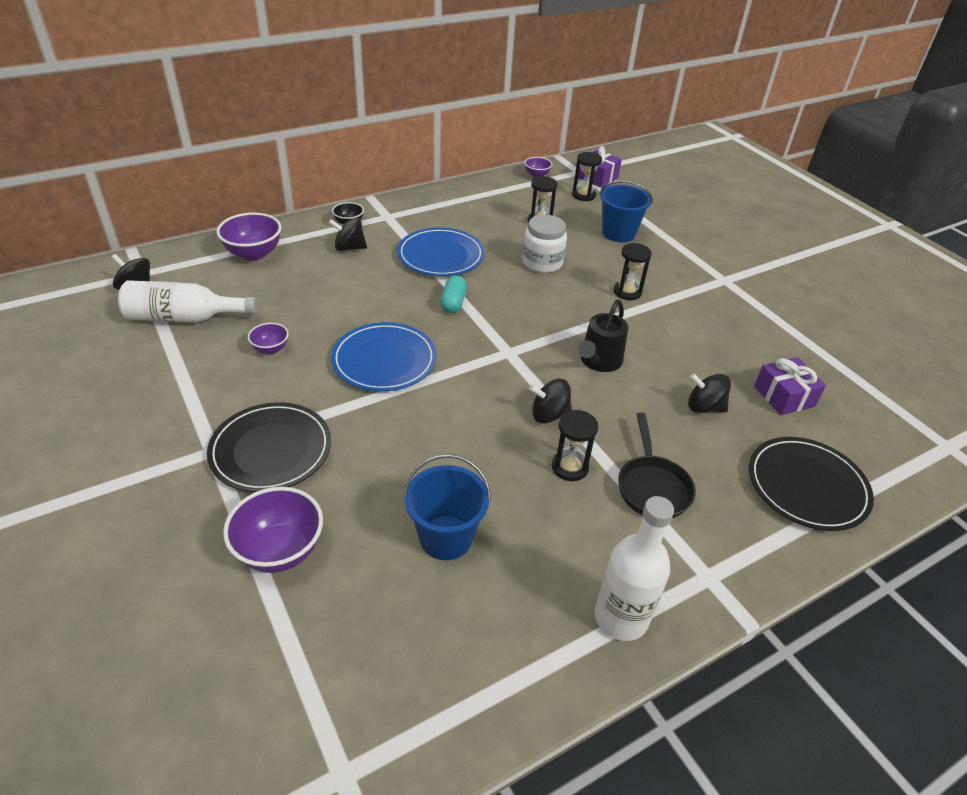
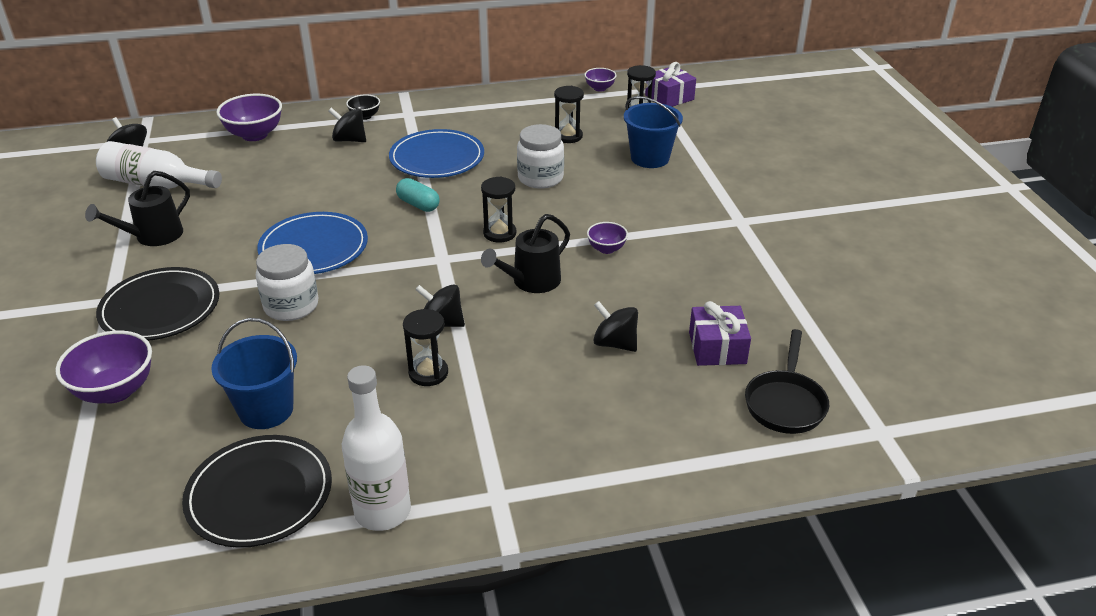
camera: 20 degrees right, 5 degrees down
purple bowl [248,323,289,354] -> purple bowl moved to [587,222,628,254]
turquoise capsule [440,276,467,313] -> turquoise capsule turned 75 degrees counterclockwise [396,178,439,212]
black hourglass [614,243,652,300] -> black hourglass moved to [481,177,516,242]
black pan [618,413,696,518] -> black pan moved to [745,329,829,434]
black plate [749,437,874,531] -> black plate moved to [182,435,332,548]
none -> black watering can [85,171,190,246]
none -> white jar [256,244,318,321]

